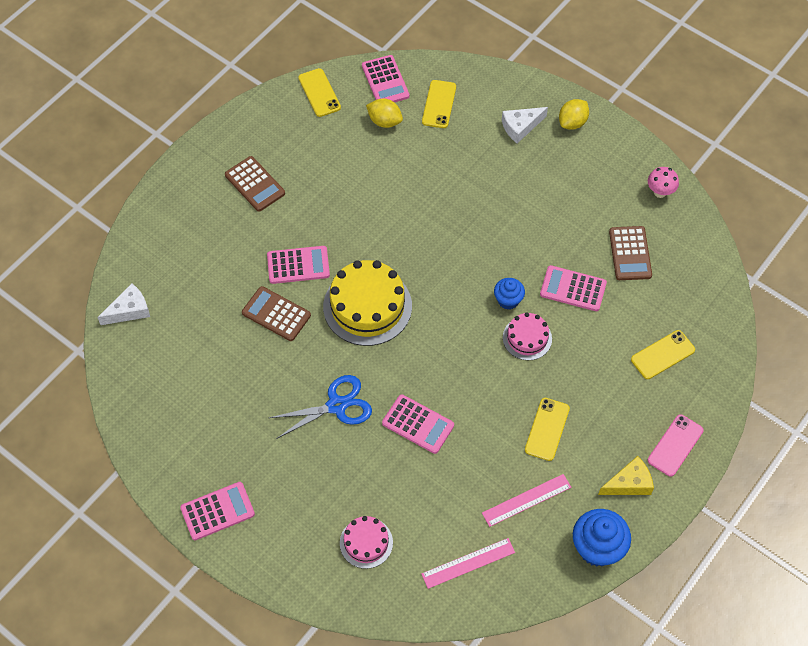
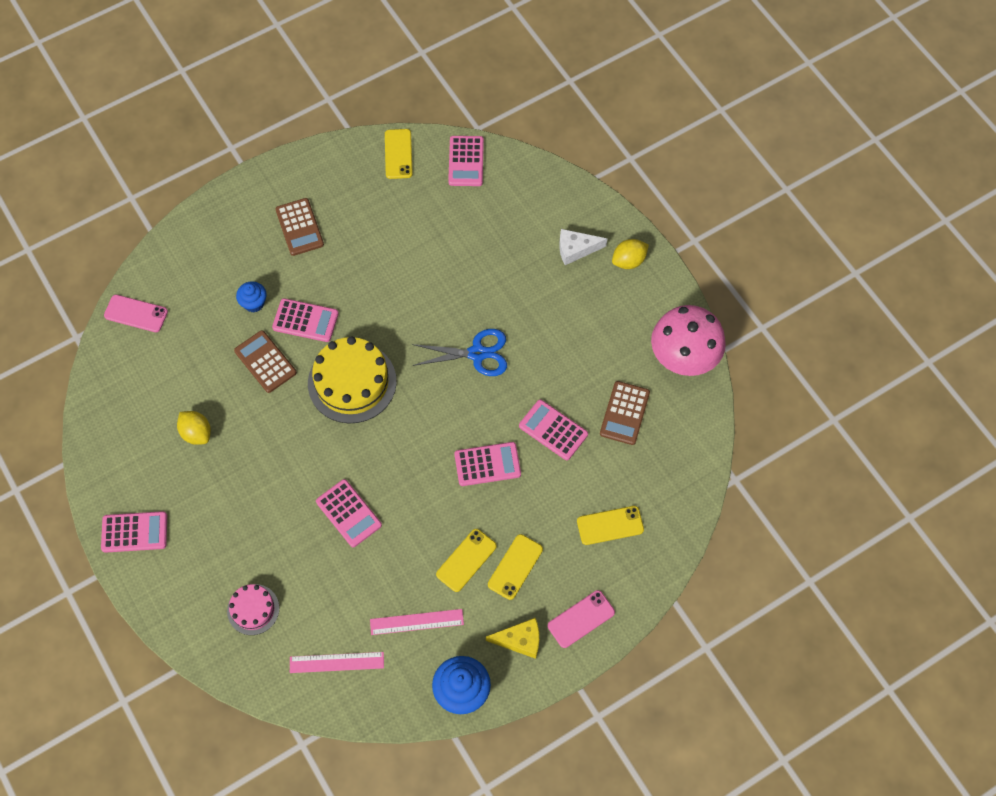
camera: 20 degrees right, 5 degrees up
white cheese [97,283,150,325] -> pink phone [104,295,168,332]
blue scissors [269,375,372,439] -> blue scissors moved to [412,329,507,376]
yellow lemon [366,99,403,128] -> yellow lemon moved to [177,411,211,445]
yellow phone [422,80,456,128] -> yellow phone moved to [488,534,543,600]
blue cupcake [494,278,525,310] -> blue cupcake moved to [236,281,267,312]
pink cake [503,312,552,360] -> pink calculator [454,442,521,486]
pink mushroom [648,167,679,198] -> pink mushroom [651,305,726,376], size x2.25

